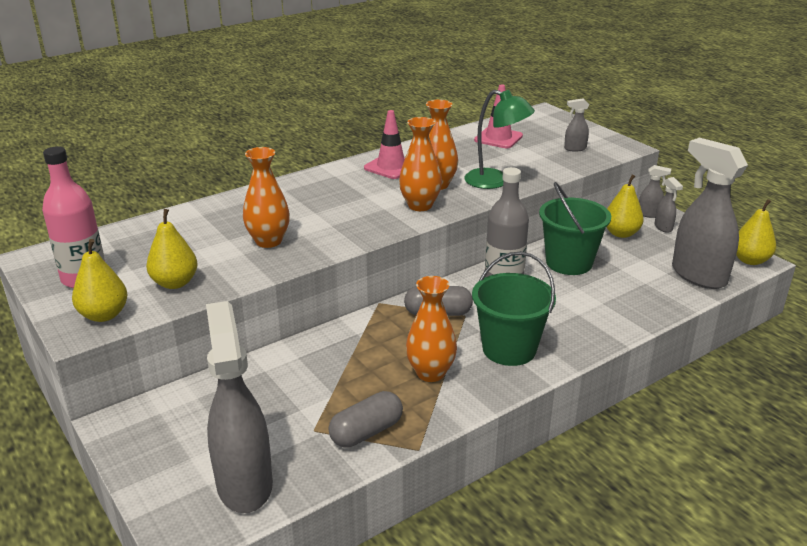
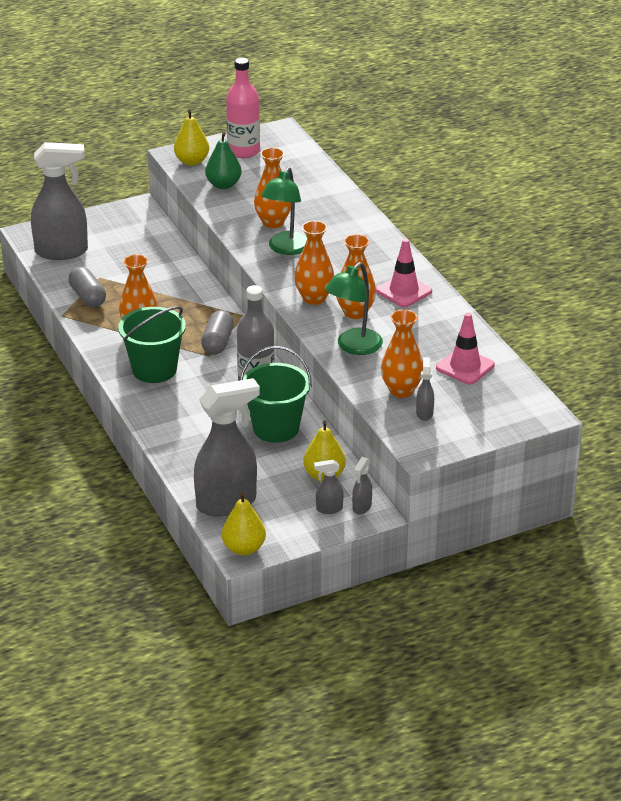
camera: 100 degrees right, 5 degrees up
yellow pear [146,209,198,289] -> green pear [205,132,242,189]
none -> green lamp [261,167,307,255]
none -> orange vase [381,309,423,398]

